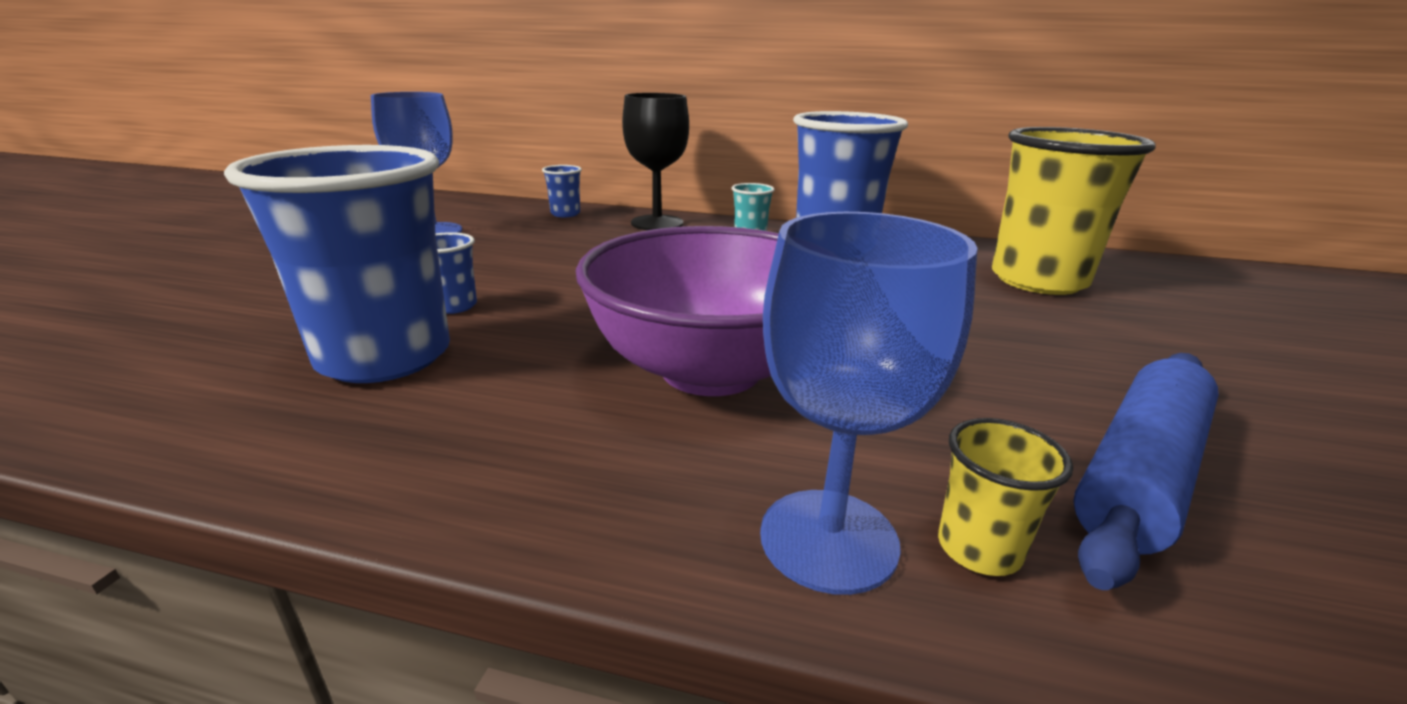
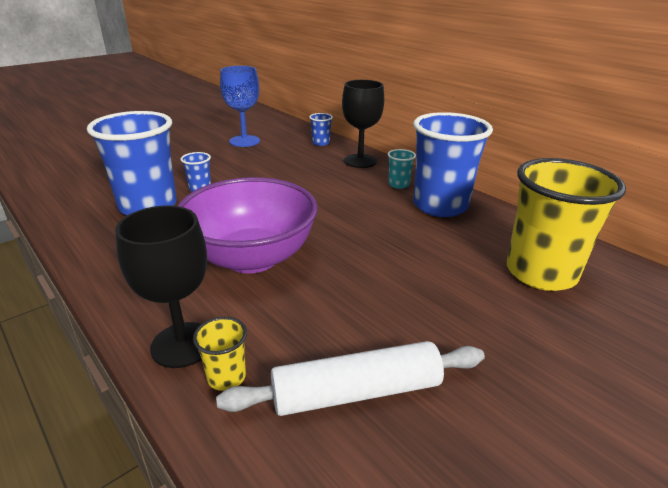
camera: 35 degrees right, 5 degrees up
blue goblet [760,212,978,595] -> black goblet [115,206,207,368]
blue rolling pin [1073,353,1219,590] -> white rolling pin [216,341,485,416]

